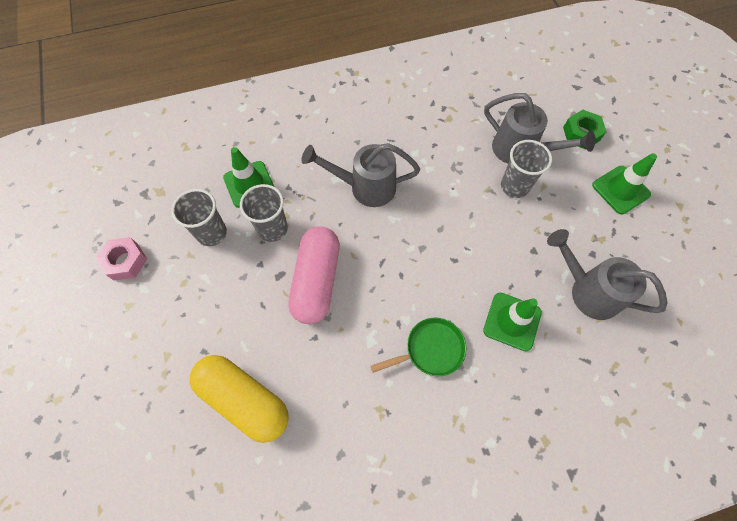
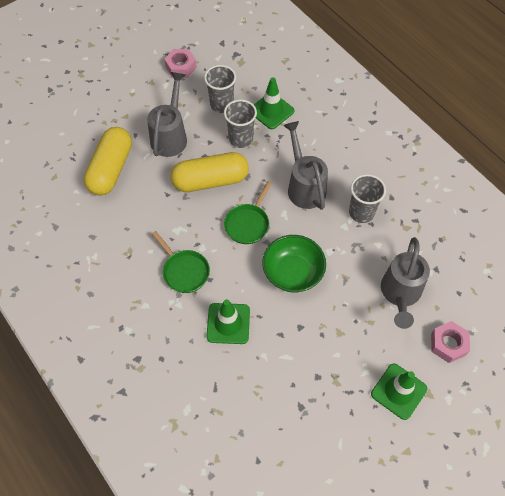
camera: 70 degrees right, 5 degrees down
pink capsule [288,226,340,324] -> yellow capsule [171,152,249,192]
grey cup [501,140,552,198] -> grey cup moved to [349,174,386,223]
grey watering can [547,229,667,320] -> grey watering can moved to [147,72,187,157]
green nut [563,110,607,149] -> pink nut [431,321,470,363]
none -> green pan [224,181,272,244]
none -> green bowl [262,235,326,292]

